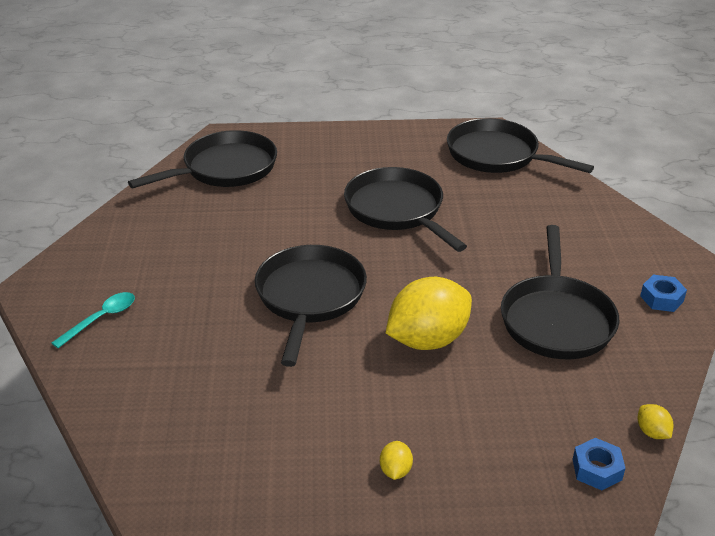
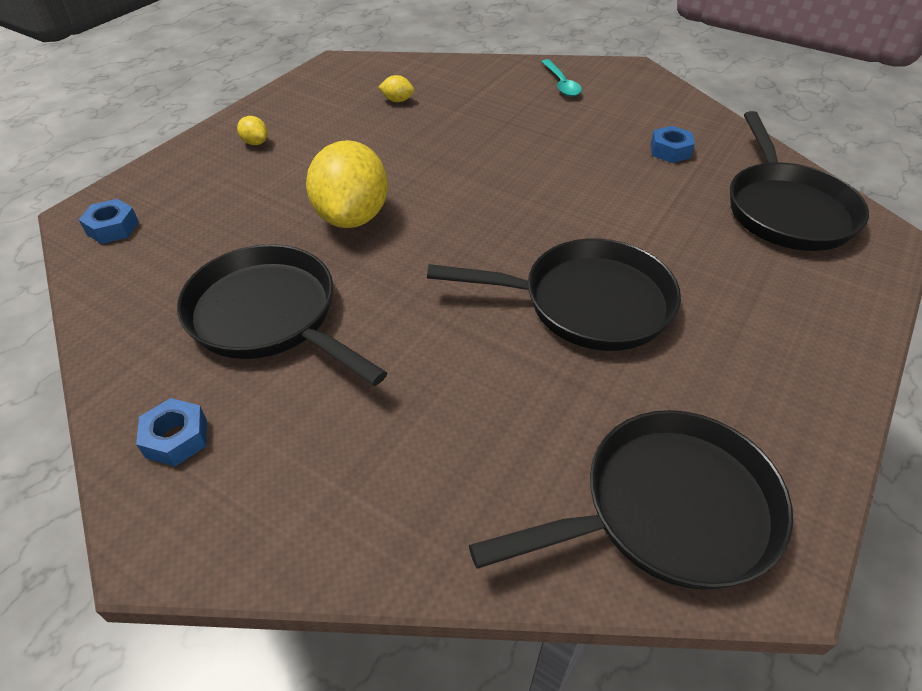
camera: 125 degrees right, 10 degrees up
black pan [255,245,367,367] -> none
yellow lemon [638,404,674,439] -> yellow lemon moved to [378,75,414,102]
none -> blue nut [651,126,695,163]

